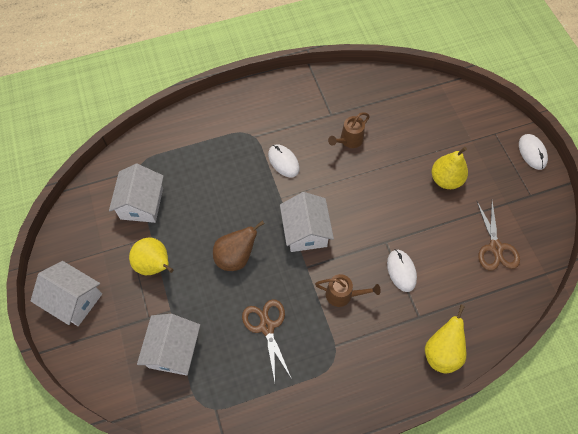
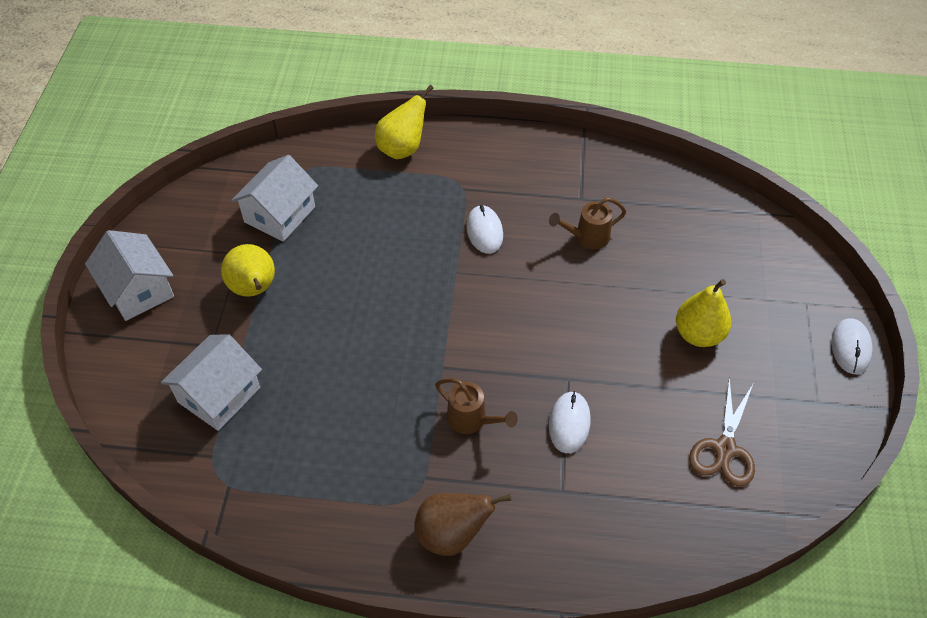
camera: 25 degrees right, 10 degrees down
brown pear [213,220,265,271] -> brown pear moved to [414,493,511,556]
brown scissors [242,299,291,382] -> none
white house [280,192,334,252] -> none
yellow pear [425,305,466,374] -> yellow pear moved to [375,85,434,159]

